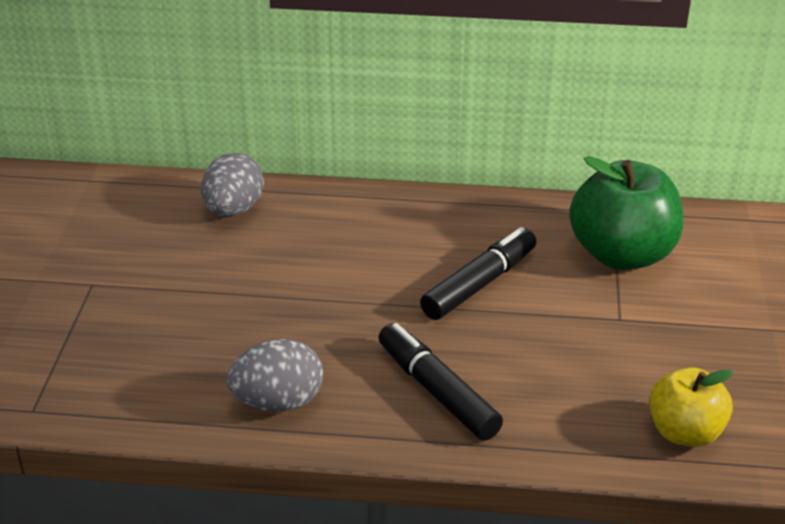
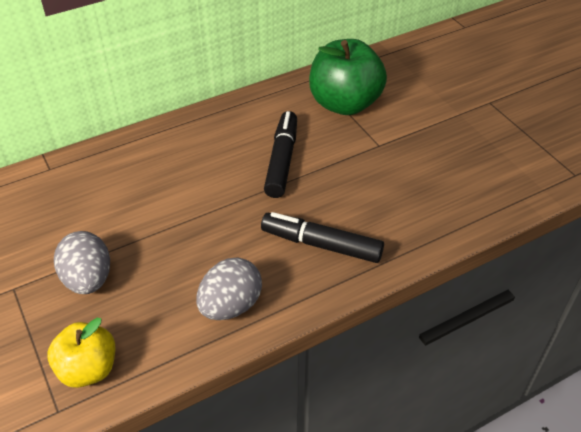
camera: 35 degrees left, 10 degrees up
grey egg [201,153,264,217] -> grey egg moved to [54,231,110,294]
yellow apple [649,367,733,447] -> yellow apple moved to [47,318,115,388]

